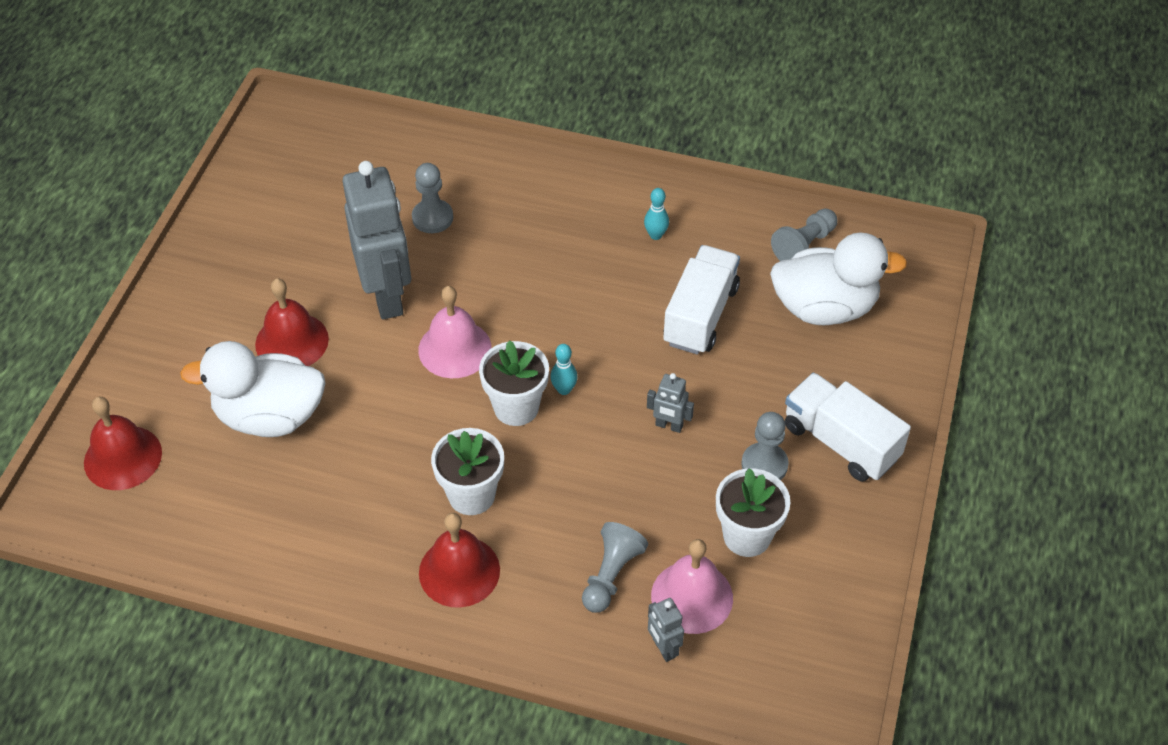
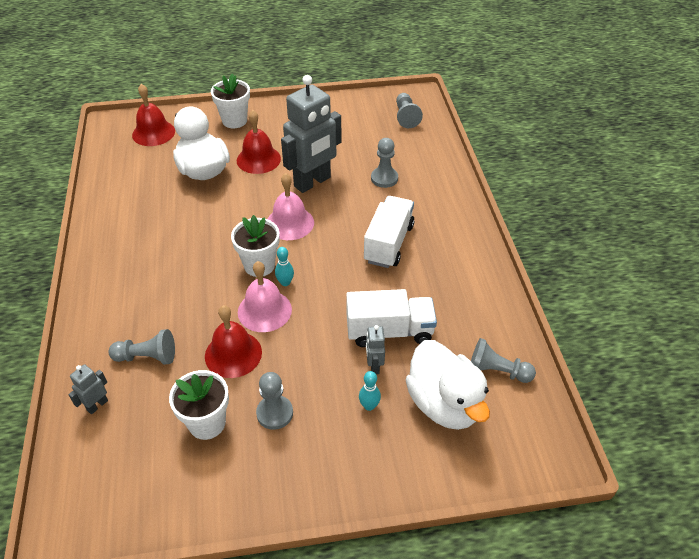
camera: 65 degrees right, 5 degrees down
red bell [419,513,500,608] -> red bell moved to [205,305,262,378]
white flower pot [431,428,504,515] -> white flower pot moved to [211,73,250,128]
turquoise bowling pin [644,188,669,240] -> turquoise bowling pin moved to [359,371,381,411]
grey robot [647,373,694,433] -> grey robot moved to [366,325,385,374]
pink bell [651,539,733,634] -> pink bell moved to [238,261,292,332]
white truck [785,372,911,482] -> white truck moved to [364,196,415,268]
none -> grey pawn [396,93,423,128]

